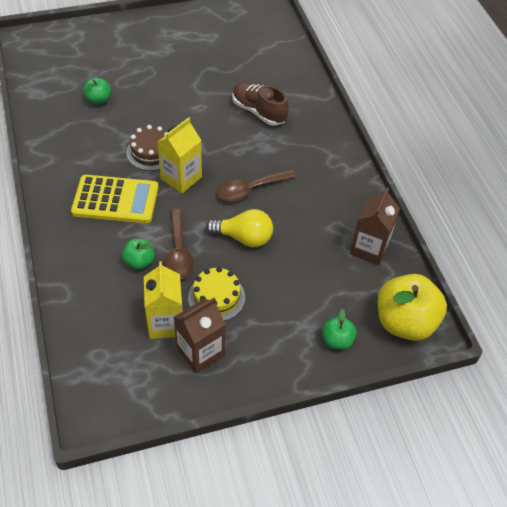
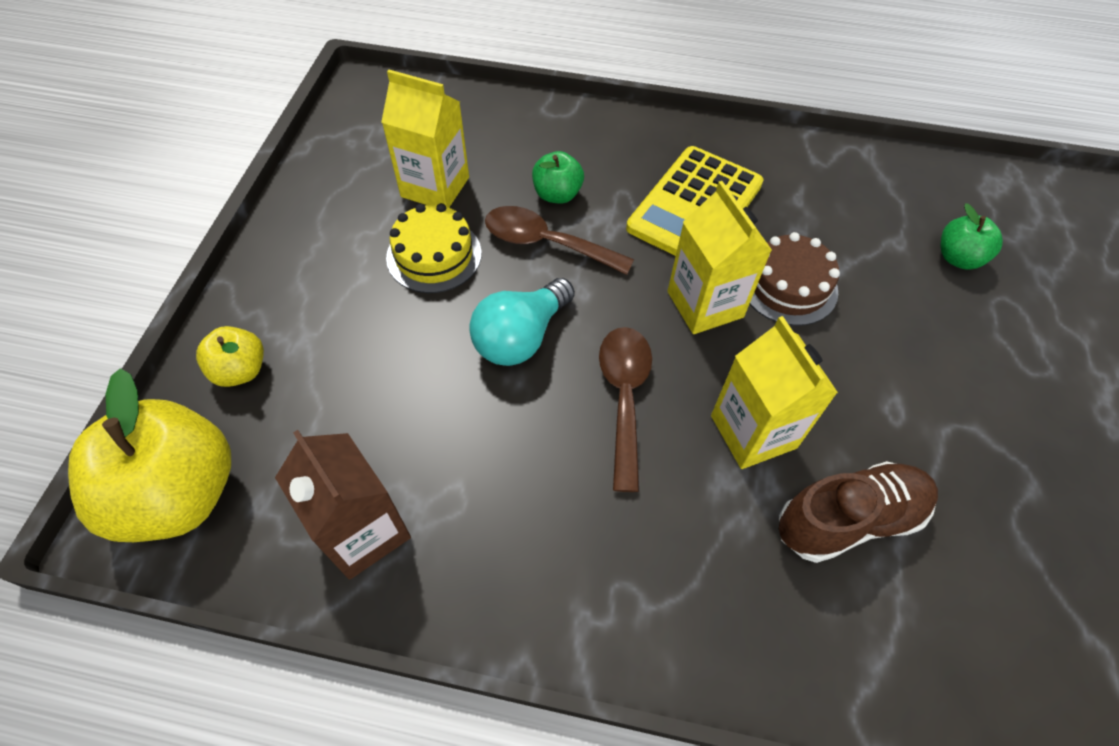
camera: 120 degrees right, 5 degrees up
brown carton [174,298,226,374] -> none
yellow light bulb [206,209,273,247] -> turquoise light bulb [469,278,575,366]
green apple [322,309,357,350] -> yellow apple [196,326,264,387]
none -> yellow carton [711,316,838,469]

